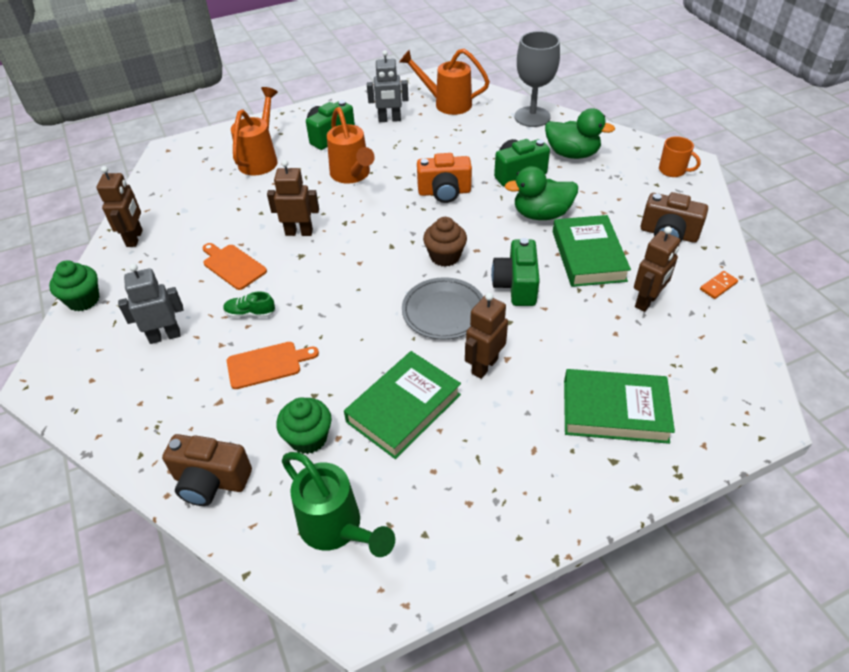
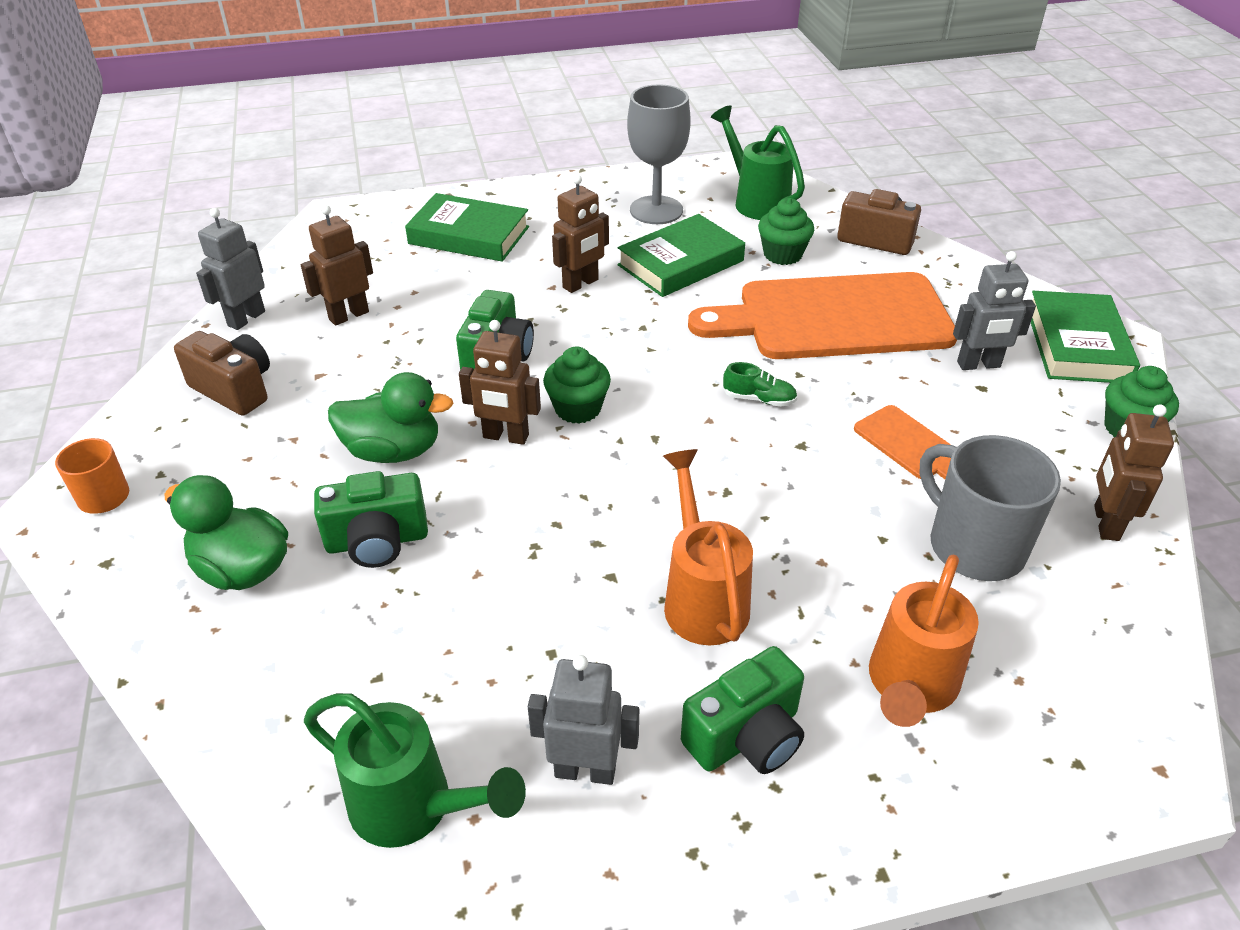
camera: 170 degrees left, 5 degrees down
green shoe [223,291,276,318] -> green shoe moved to [723,362,797,407]
orange cutting board [227,342,319,389] -> orange cutting board [688,272,957,359], size x2.35
brown robot [267,160,319,236] -> brown robot moved to [459,320,541,445]
orange watering can [400,49,490,115] -> green watering can [304,693,526,848]
grey plate [402,277,483,340] -> none
orange camera [417,153,472,203] -> none
brown cupcake [423,217,467,267] -> green cupcake [543,347,611,424]
grey goblet [514,31,560,127] -> grey goblet moved to [627,84,691,224]
green book [553,215,631,287] -> green book moved to [1031,291,1140,383]
orange domino [700,271,738,299] -> grey robot [196,208,265,330]
none -> grey mug [919,435,1061,581]

